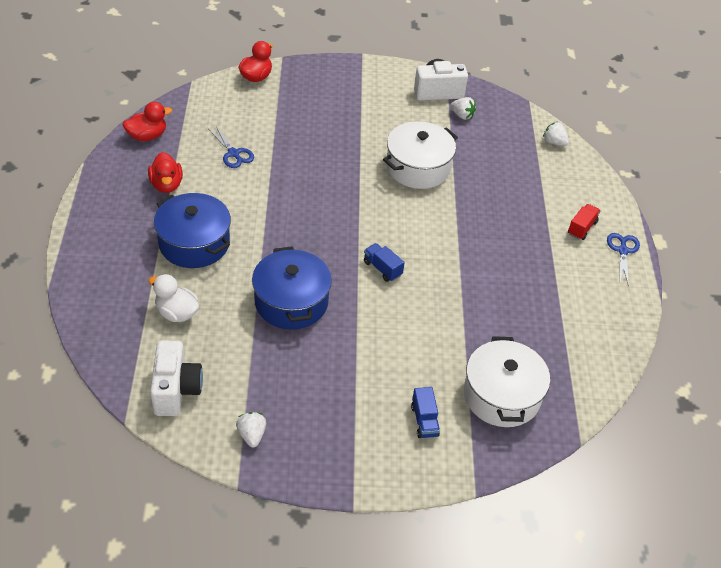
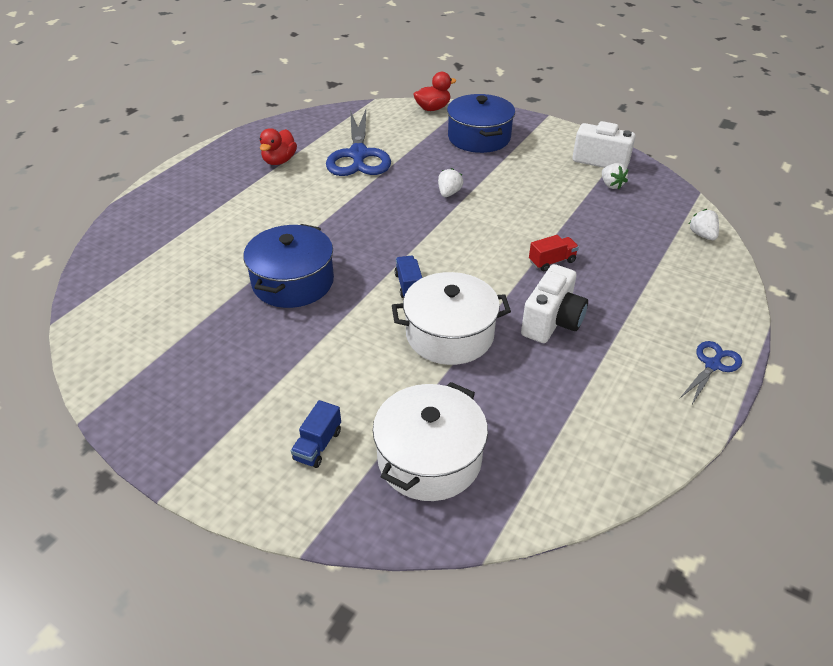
camera: 35 degrees right, 5 degrees down
red duck [123,102,172,141] -> none
white duck [148,274,199,322] -> none
white camera [150,340,203,416] -> white camera moved to [521,264,588,343]
blue pot [154,193,231,268] -> blue pot moved to [447,94,515,153]
blue scissors [209,125,254,168] -> blue scissors [326,109,391,176], size x2.02
white strawberry [236,412,266,447] -> white strawberry moved to [438,168,463,197]
white pot [383,121,458,189] -> white pot moved to [392,272,511,365]
red truck [568,204,601,240] -> red truck moved to [529,235,579,271]

